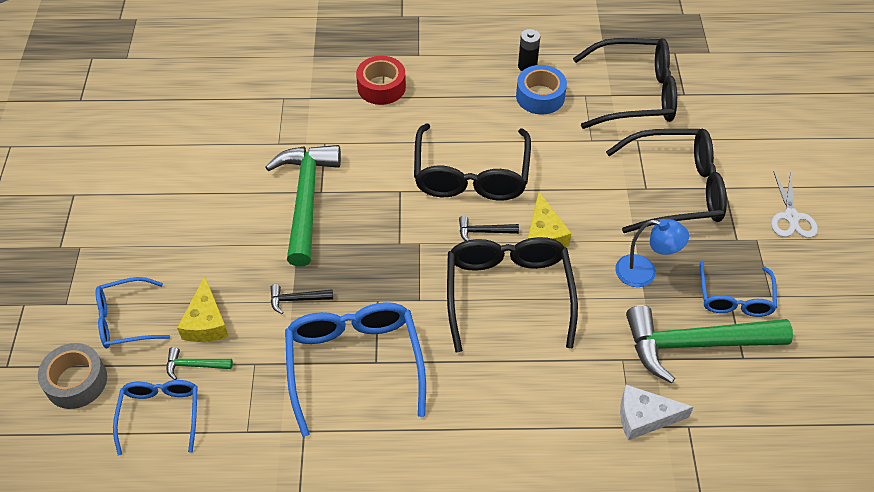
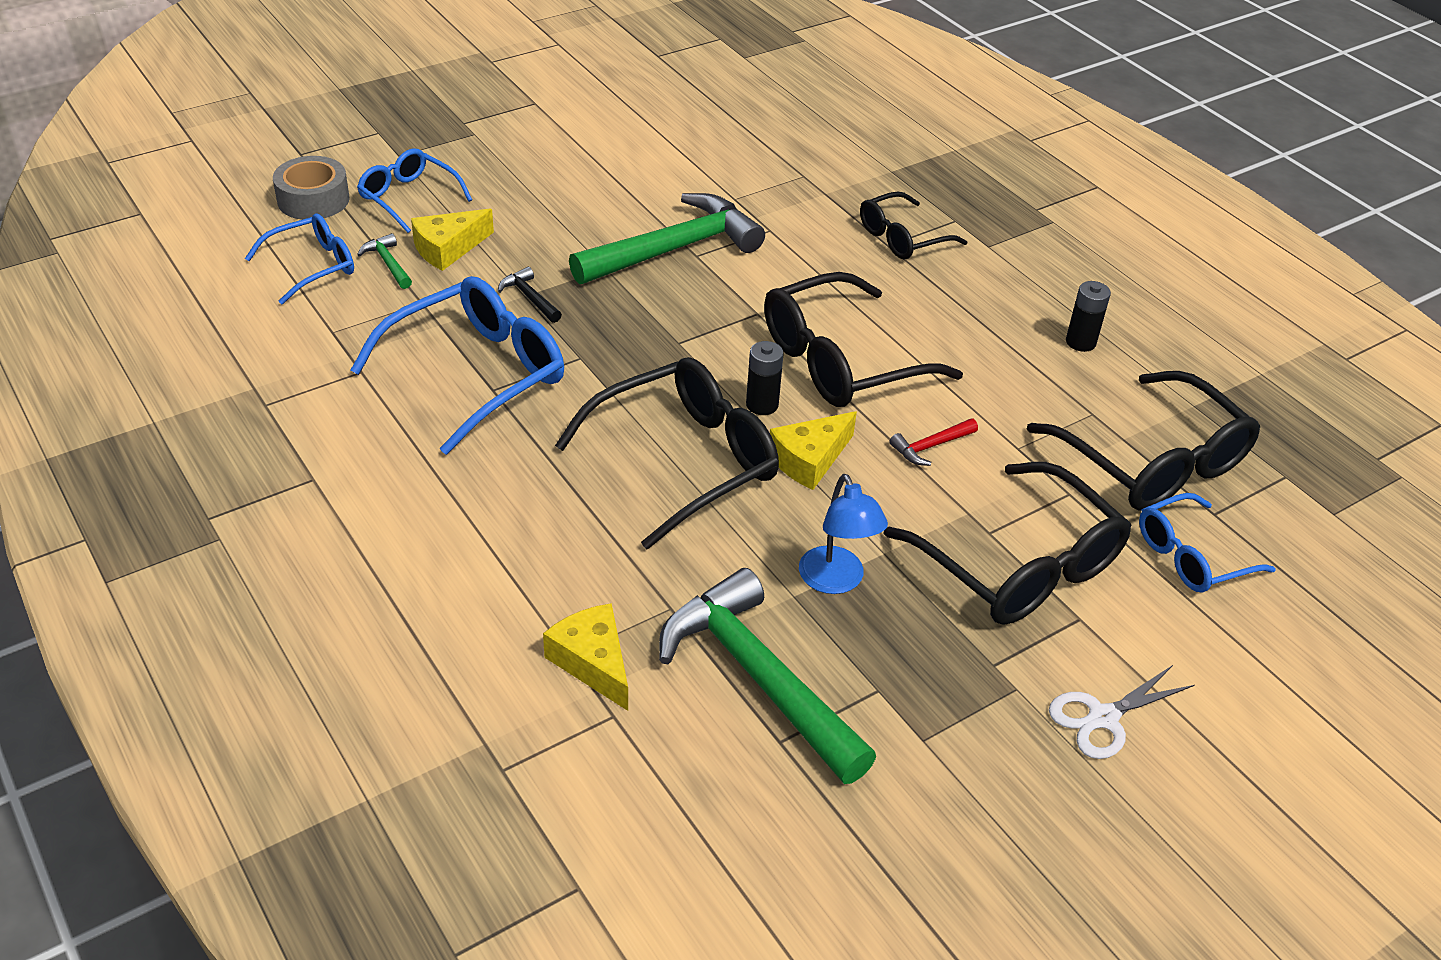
camera: 55 degrees right, 10 degrees down
red tape [356,56,406,105] -> black glasses [860,191,967,259]
black hammer [459,216,519,241] -> black battery [746,341,784,415]
blue tape [516,65,567,115] -> none
white cheese [620,385,694,440] -> yellow cheese [543,603,628,711]
blue glasses [700,260,777,317] -> blue glasses moved to [1139,493,1276,592]
none -> red hammer [889,418,978,466]

